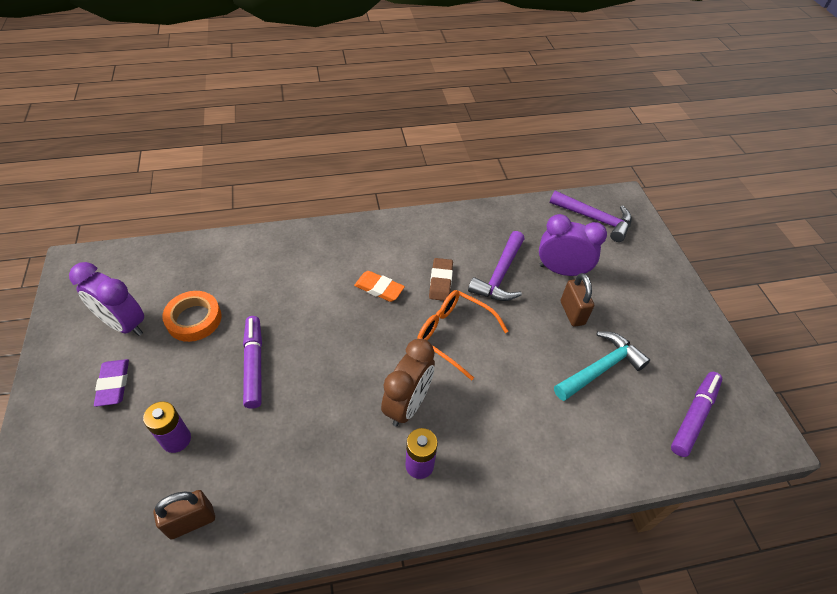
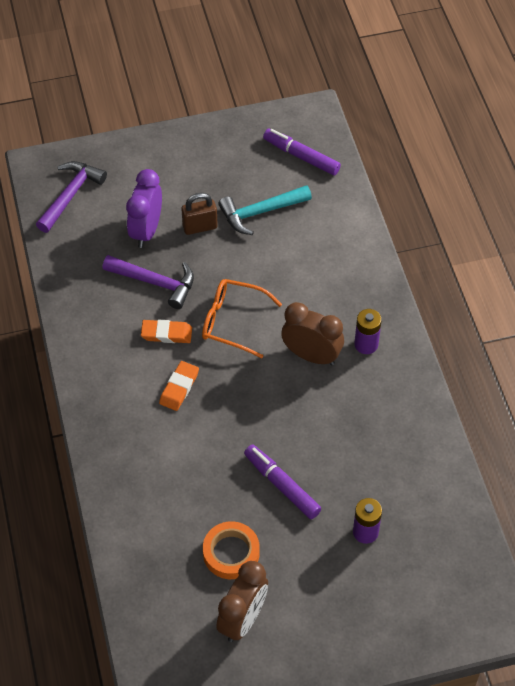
camera: 90 degrees left, 5 degrees up
purple clock [69,262,144,336] -> brown clock [216,561,268,642]
purple eraser [94,359,129,407] -> none
brown padlock [154,490,215,539] -> none
purple marker [243,316,262,409] -> purple marker turned 60 degrees clockwise [244,444,321,519]
orange glasses [417,290,508,381] -> orange glasses turned 75 degrees clockwise [202,279,282,358]
brown eraser [429,258,453,301] -> orange eraser [141,320,192,343]
turquoise hammer [554,331,650,401] -> turquoise hammer turned 75 degrees counterclockwise [218,185,312,235]

